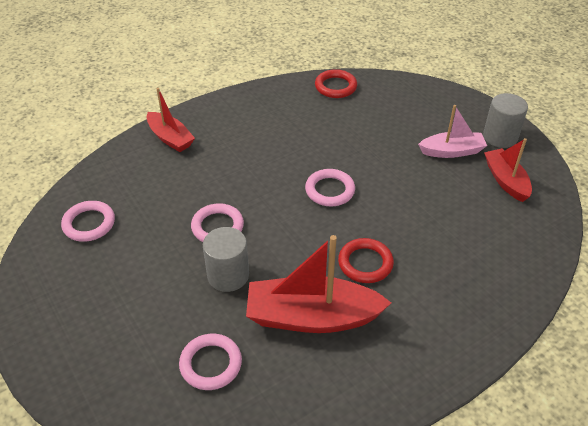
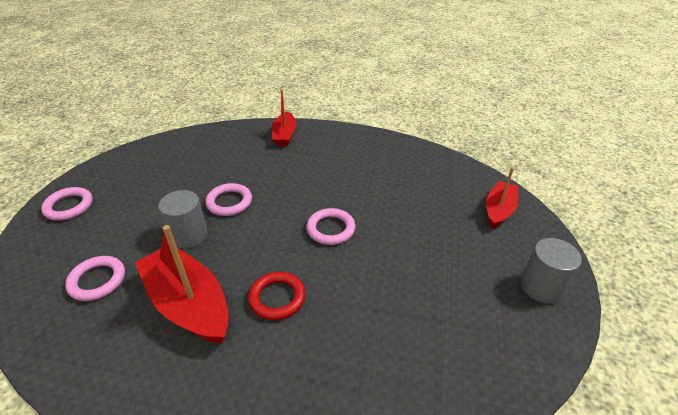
camera: 45 degrees right, 5 degrees down
pink ring [61,201,115,242] -> pink ring moved to [41,187,93,220]
red ring [315,69,357,98] -> none
pink boat [418,105,487,158] -> none
red boat [484,138,532,202] -> red boat moved to [486,167,518,229]

